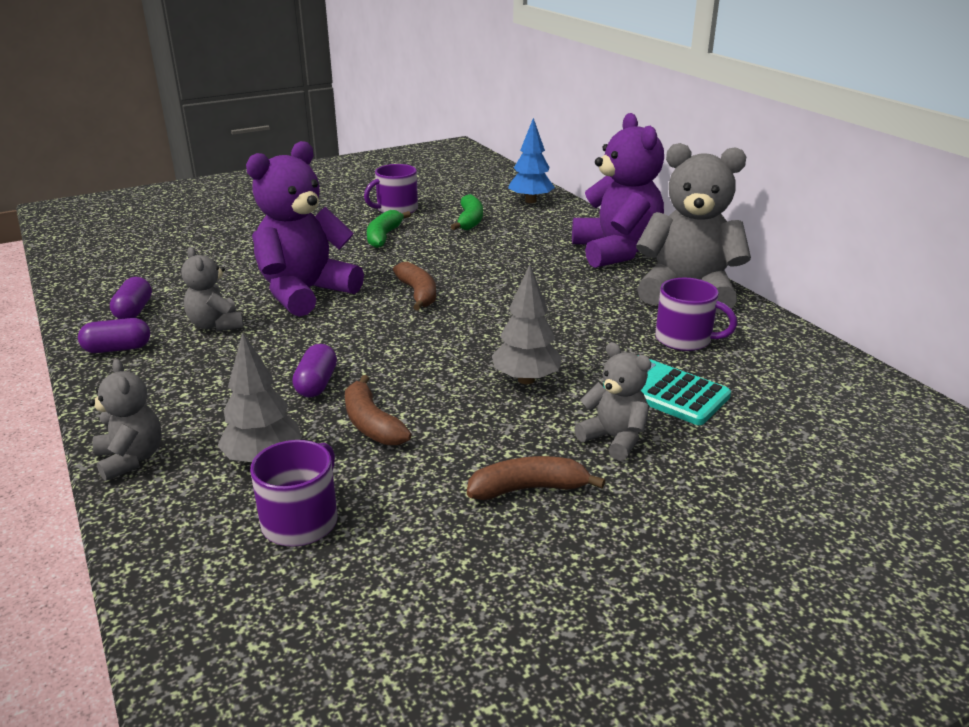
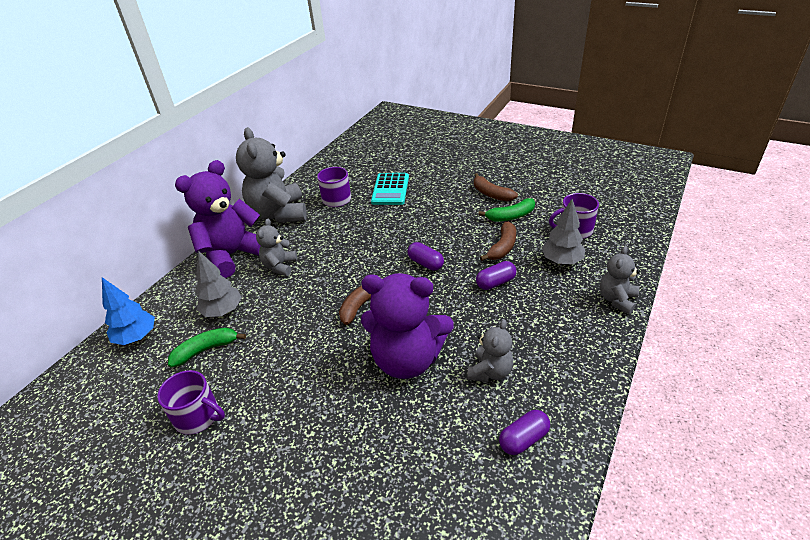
camera: 120 degrees left, 10 degrees up
purple capsule [78,318,150,353] -> purple capsule moved to [408,242,444,271]
green banana [367,210,411,248] -> green banana moved to [478,198,535,222]
grey tree [492,265,562,384] -> grey tree moved to [196,251,242,317]
grey teddy bear [574,342,651,461] -> grey teddy bear moved to [256,219,297,276]

